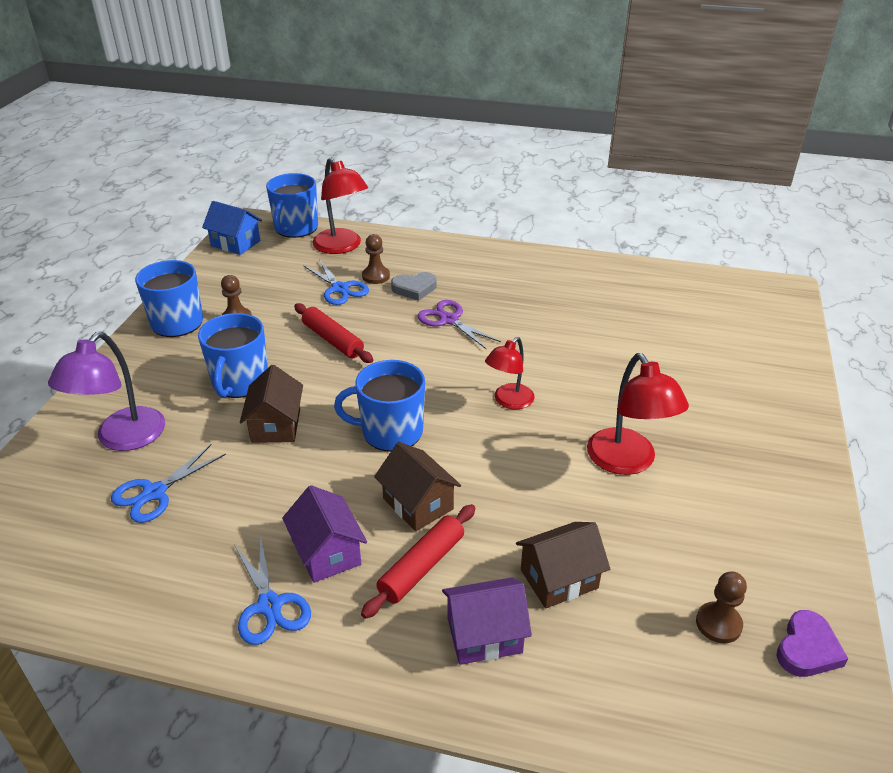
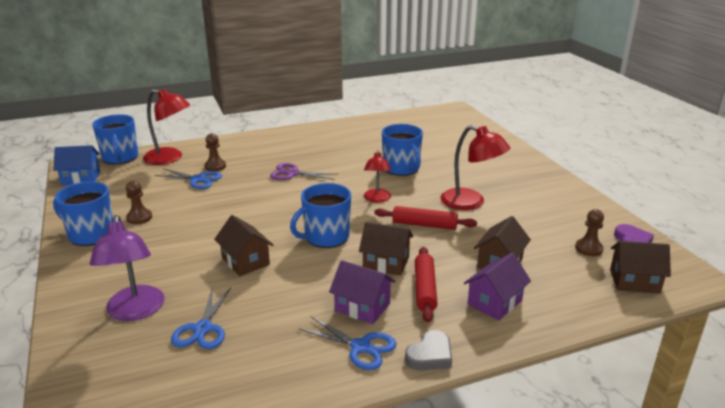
camera: 35 degrees left, 10 degrees down
blue mug [198,313,268,398] -> blue mug moved to [382,124,423,176]
red rolling pin [294,303,373,363] -> red rolling pin moved to [374,206,477,230]
grey heart [391,272,436,301] -> grey heart moved to [405,330,452,371]
none -> brown house [610,241,671,294]

